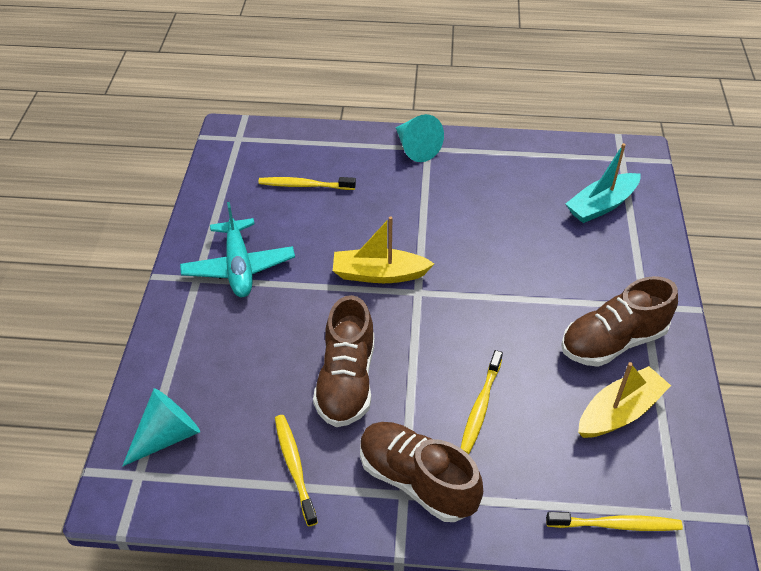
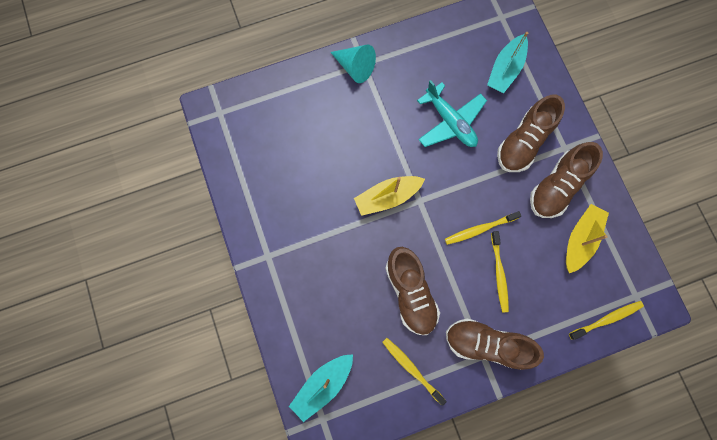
camera: 25 degrees left, 30 degrees up
turquoise cone [122,388,200,467] -> turquoise boat [289,354,353,422]
turquoise plane [180,202,295,297] -> turquoise plane moved to [417,80,487,147]
yellow toothbrush [258,177,356,190] -> yellow toothbrush moved to [445,211,521,245]
none -> brown shoe [497,94,565,172]

